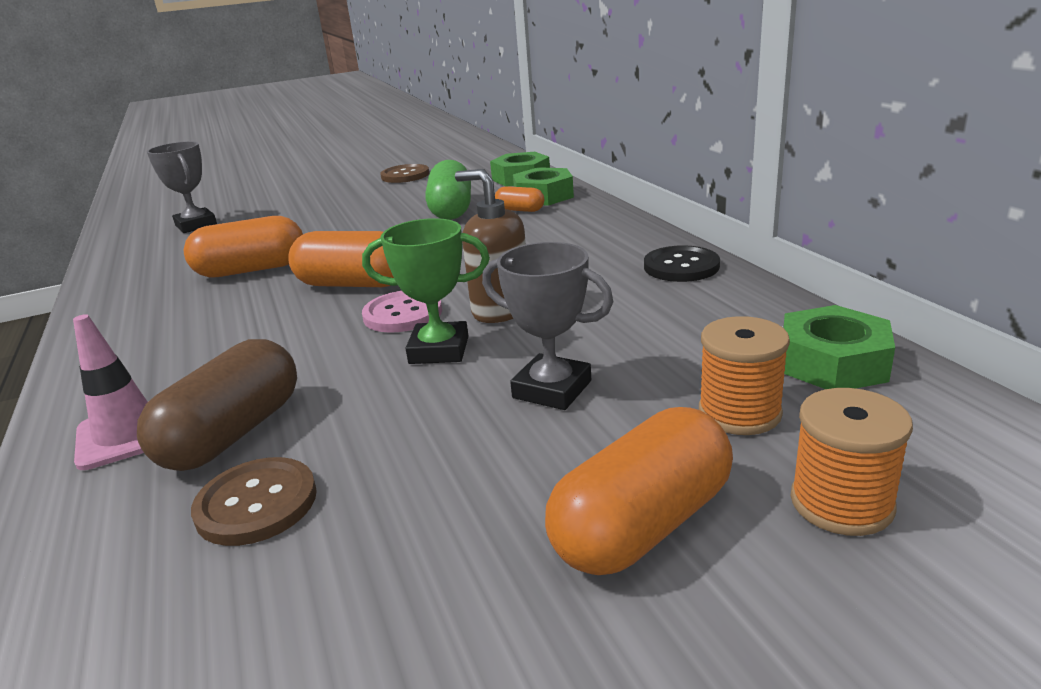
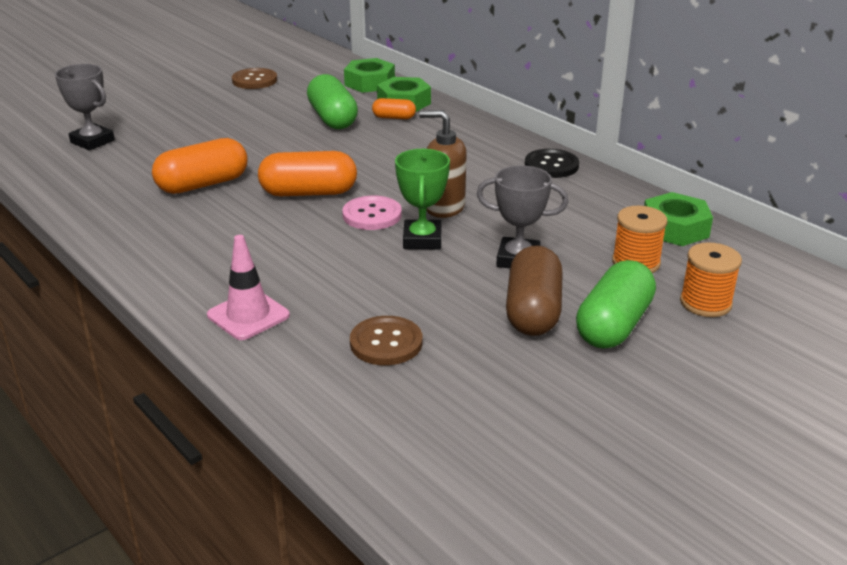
camera: 20 degrees left, 5 degrees up
brown capsule [137,339,297,471] -> brown capsule moved to [506,245,563,336]
green trophy [362,218,490,364] -> green trophy turned 75 degrees counterclockwise [395,149,450,249]
orange capsule [545,407,733,575] -> green capsule [576,260,656,349]

